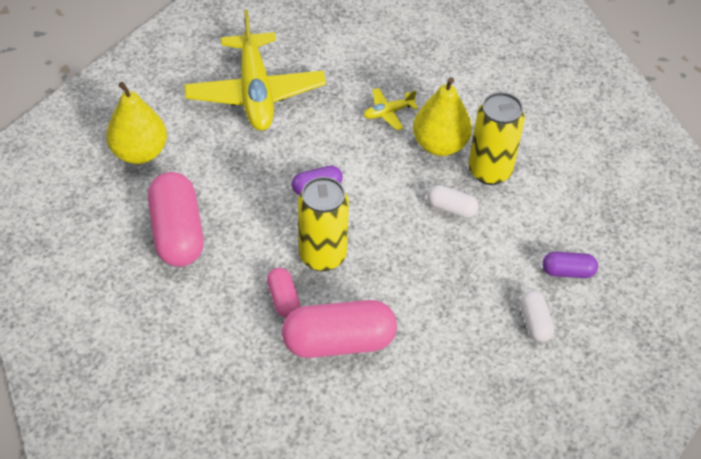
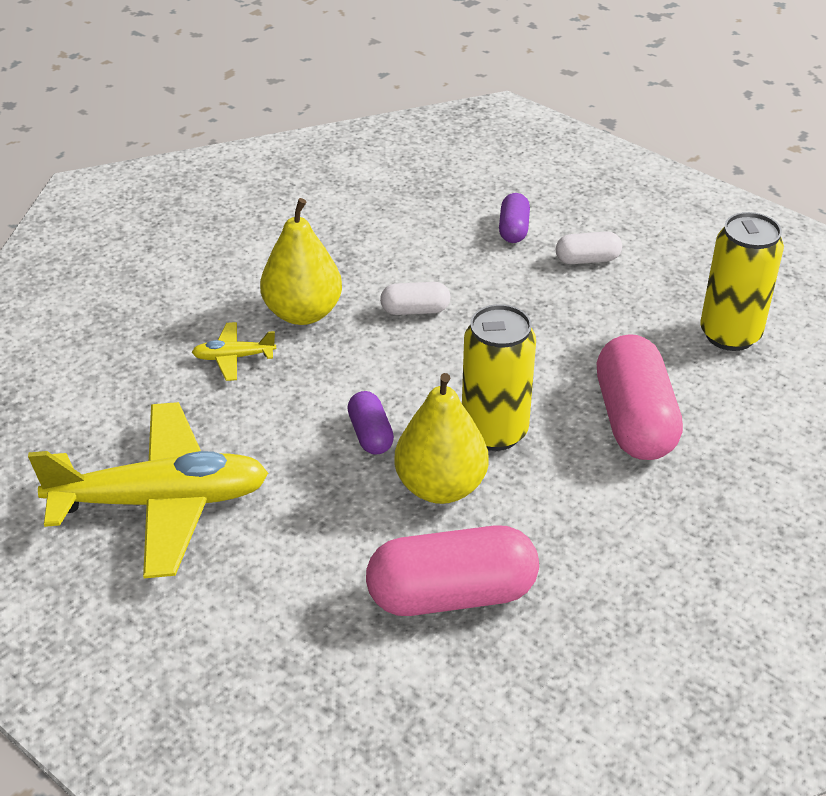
camera: 85 degrees left, 10 degrees down
yellow pear [106,82,167,164] -> yellow pear moved to [395,373,489,504]
pink capsule [267,268,300,318] -> none
yellow plane [363,88,418,130] -> yellow plane turned 105 degrees clockwise [192,322,276,381]
white capsule [427,185,479,218] -> white capsule turned 60 degrees clockwise [380,282,450,315]
yellow can [469,92,525,185] -> yellow can moved to [701,212,784,351]

